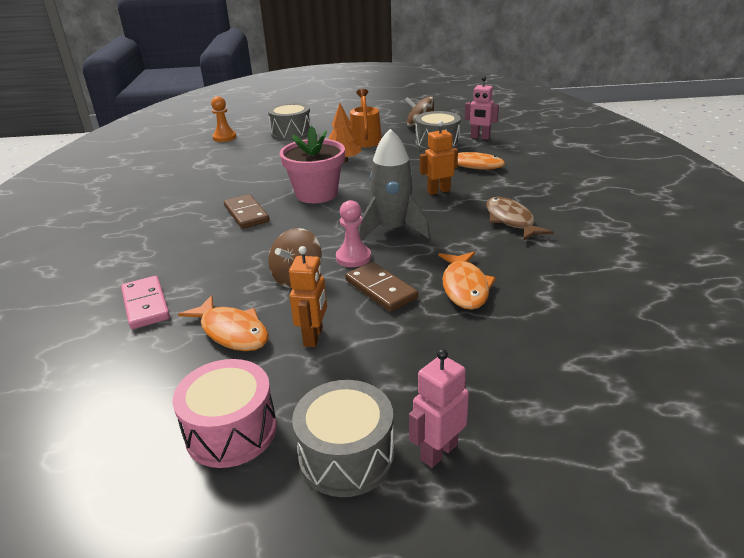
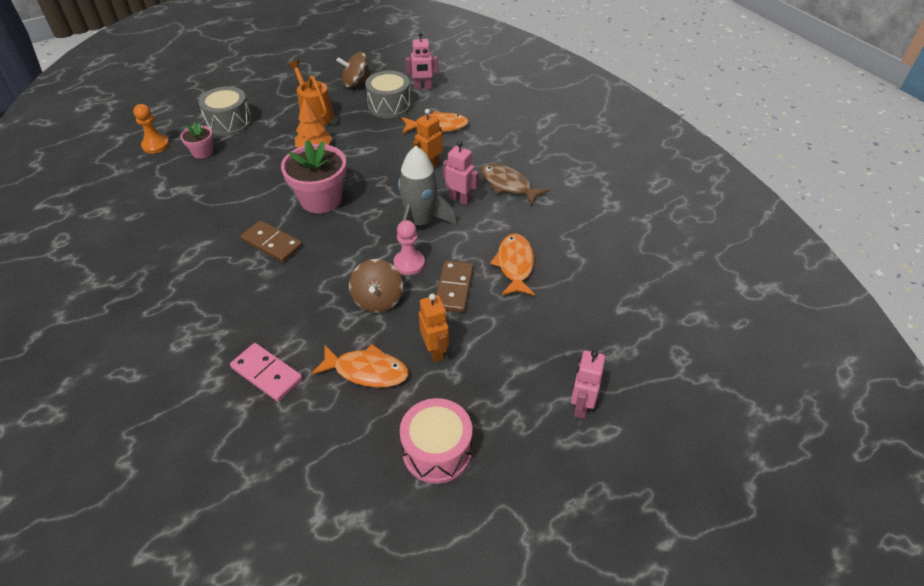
camera: 30 degrees left, 15 degrees up
grey drum [292,380,395,497] -> none
brown domino [345,262,418,312] -> brown domino turned 75 degrees clockwise [436,260,474,313]
orange fish [439,252,496,310] -> orange fish turned 150 degrees counterclockwise [490,233,535,296]
none -> pink flower pot [180,123,213,159]
none -> pink robot [443,141,479,205]

